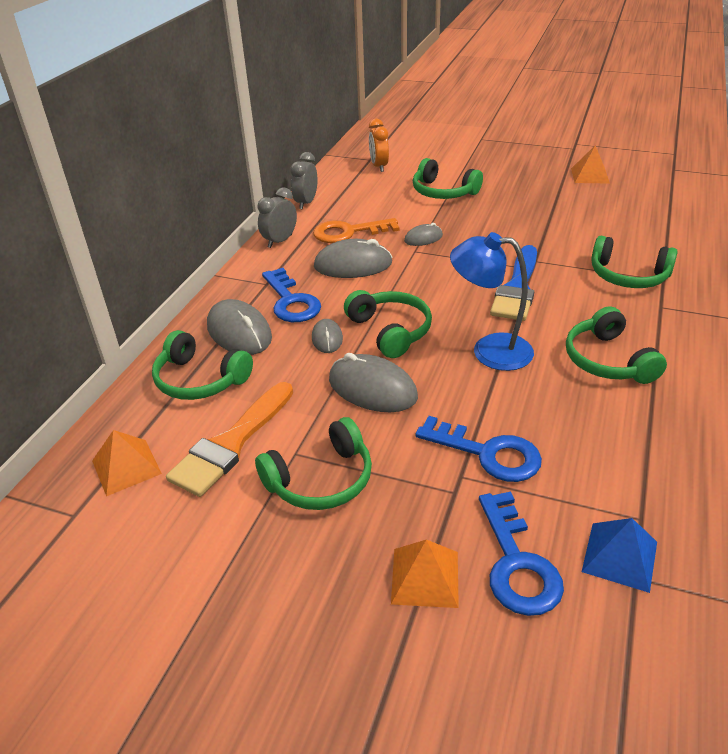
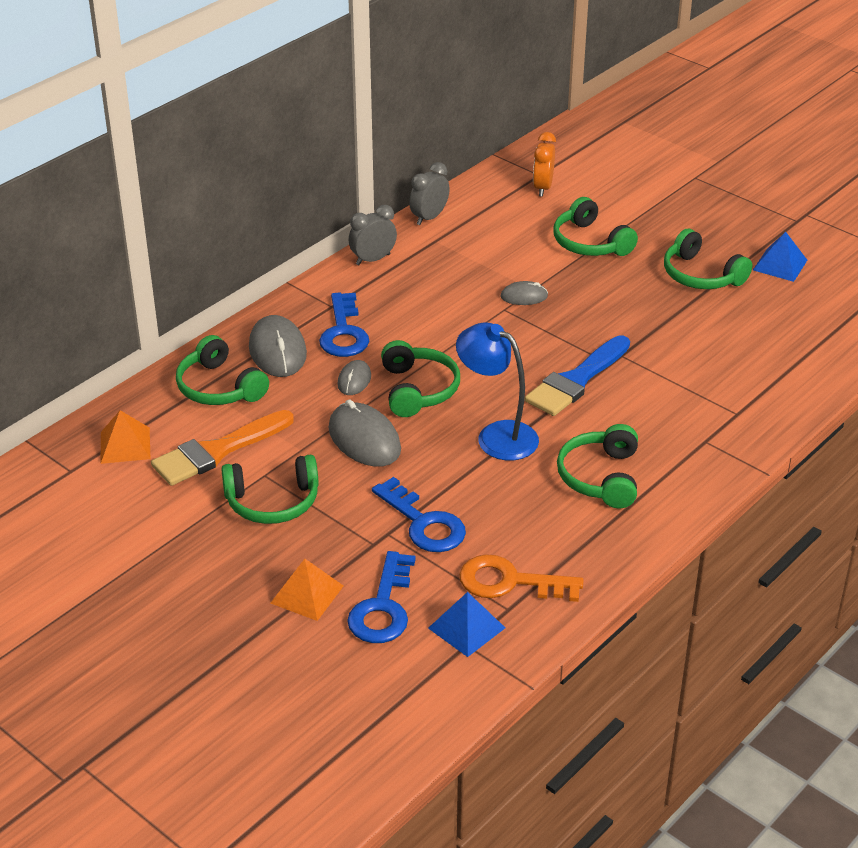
camera: 20 degrees right, 0 degrees up
orange key [313,218,400,243] -> orange key moved to [459,554,583,602]
grey mouse [314,239,393,278] -> none
orange pyramid [571,145,610,184] -> blue pyramid [753,232,807,282]
green headphones [591,236,678,288] -> green headphones moved to [664,229,752,289]

